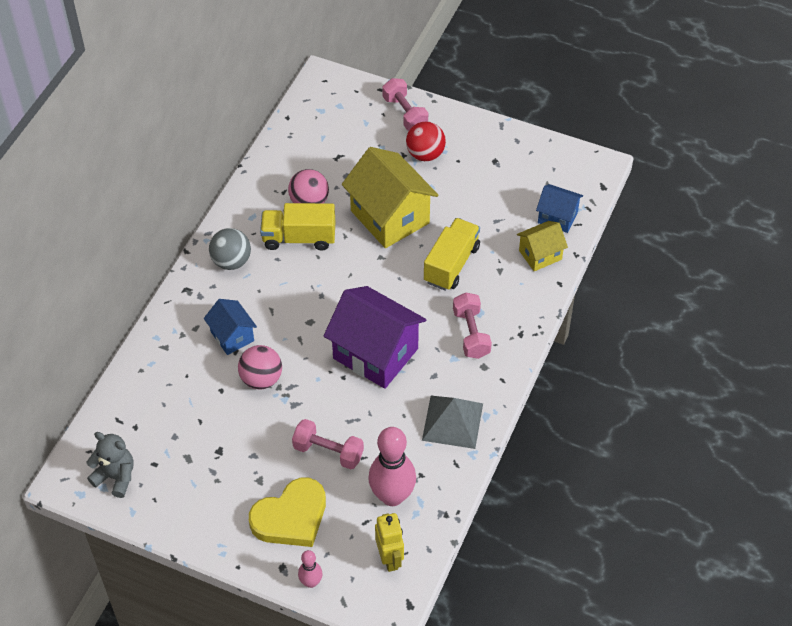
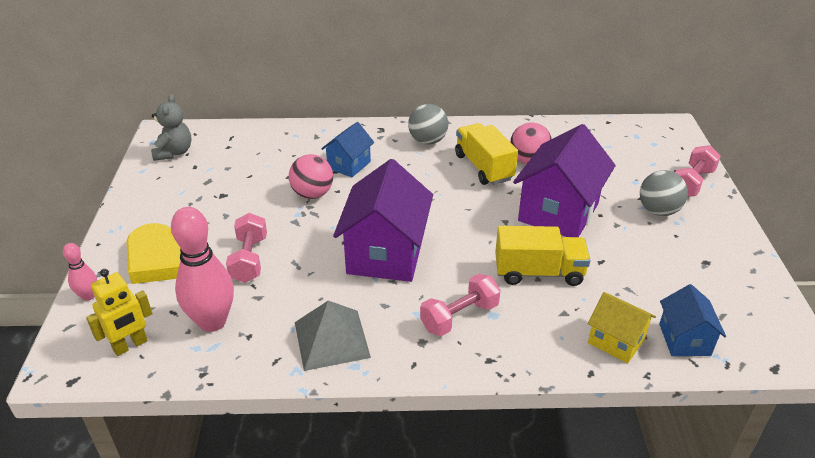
camera: 65 degrees right, 15 degrees down
yellow house [342,147,438,248] -> purple house [513,124,616,237]
red ball [406,122,446,161] -> grey ball [640,170,688,216]

